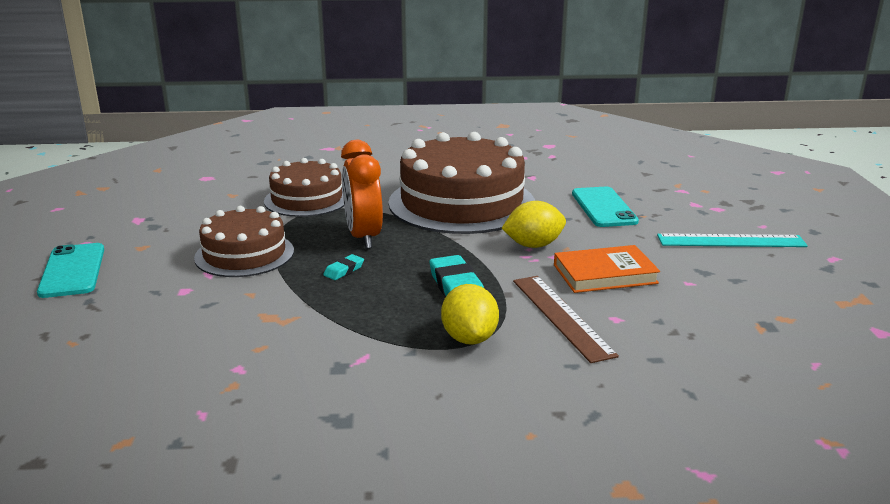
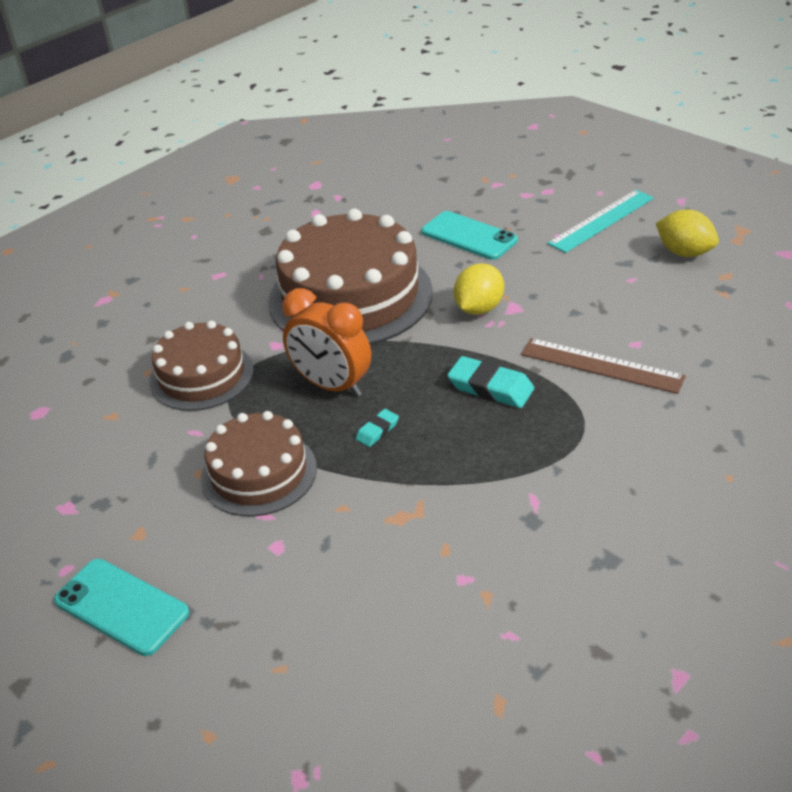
camera: 40 degrees left, 15 degrees up
turquoise eraser [323,254,364,280] -> turquoise eraser turned 45 degrees clockwise [355,409,399,447]
yellow lemon [441,284,499,345] -> yellow lemon moved to [656,209,719,257]
orange book [554,245,660,293] -> none

